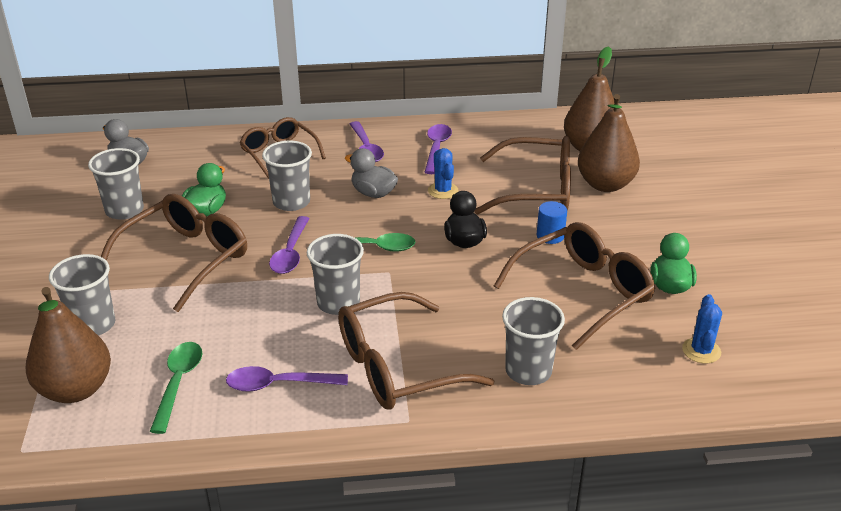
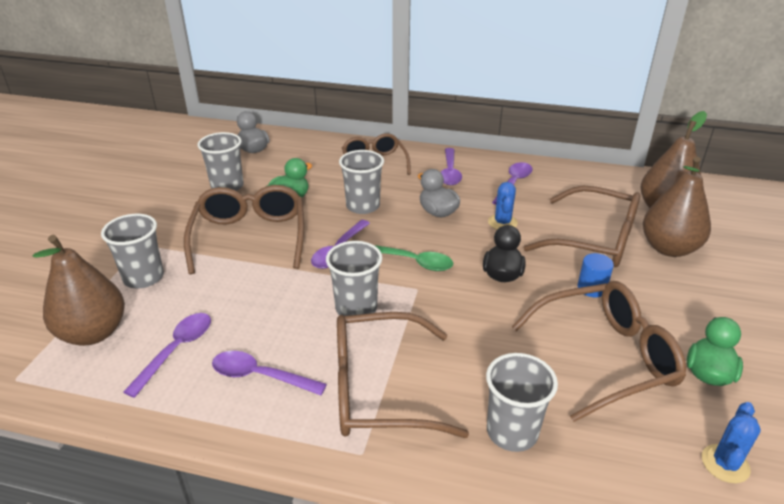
camera: 20 degrees right, 0 degrees up
brown glasses [101,194,247,312] -> brown glasses turned 60 degrees counterclockwise [184,185,304,274]
green spoon [150,342,202,434] -> purple spoon [123,313,211,398]

